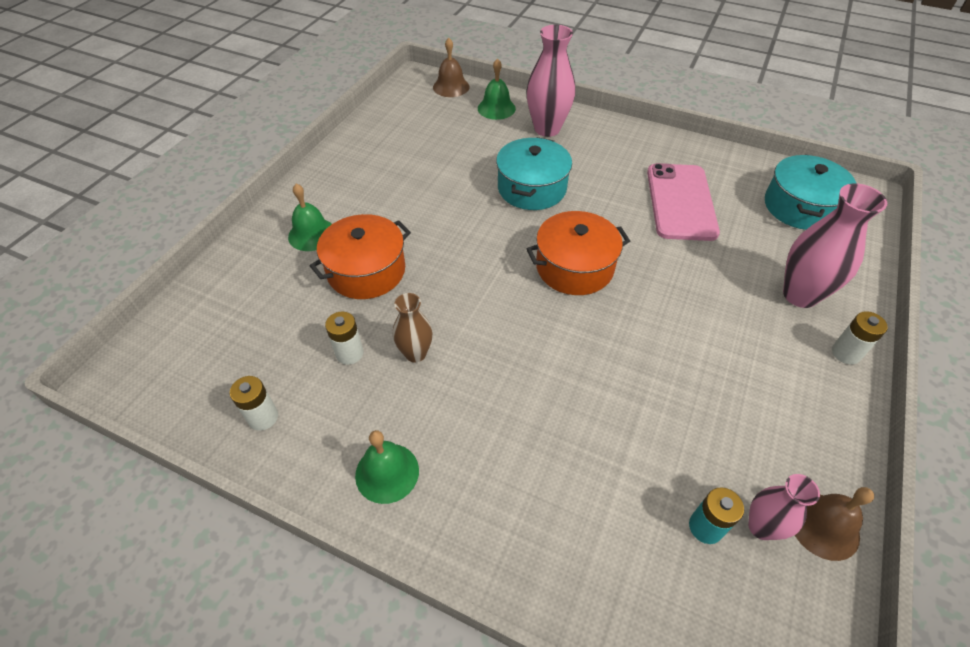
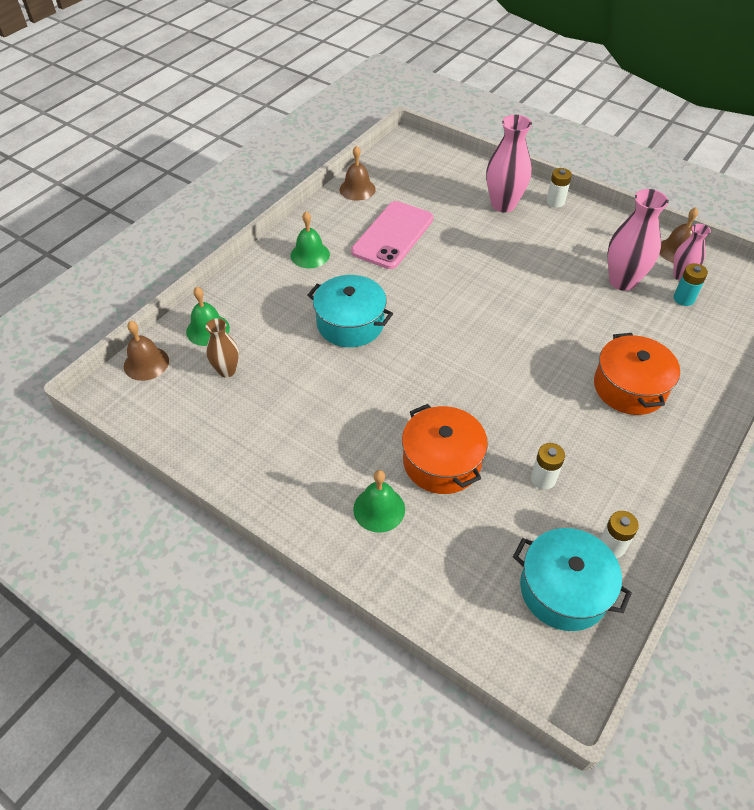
camera: 80 degrees left, 0 degrees up
green bell [355,430,419,504] -> green bell moved to [291,211,330,268]
brown vase [393,293,433,362] -> brown vase moved to [206,318,239,377]
pink vase [526,25,575,137] -> pink vase moved to [607,189,669,291]
orange pot [526,211,630,295] -> orange pot moved to [594,333,680,415]
pink phone [647,163,720,241] -> pink phone turned 75 degrees counterclockwise [351,201,434,269]
turquoise pot [765,154,856,230] -> turquoise pot moved to [513,528,632,631]
none -> brown bell [340,146,376,201]

